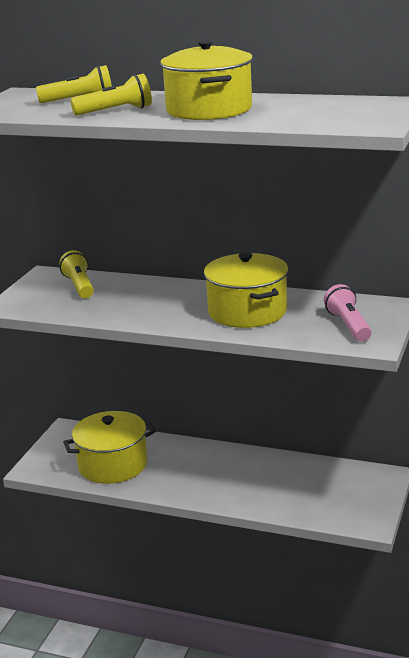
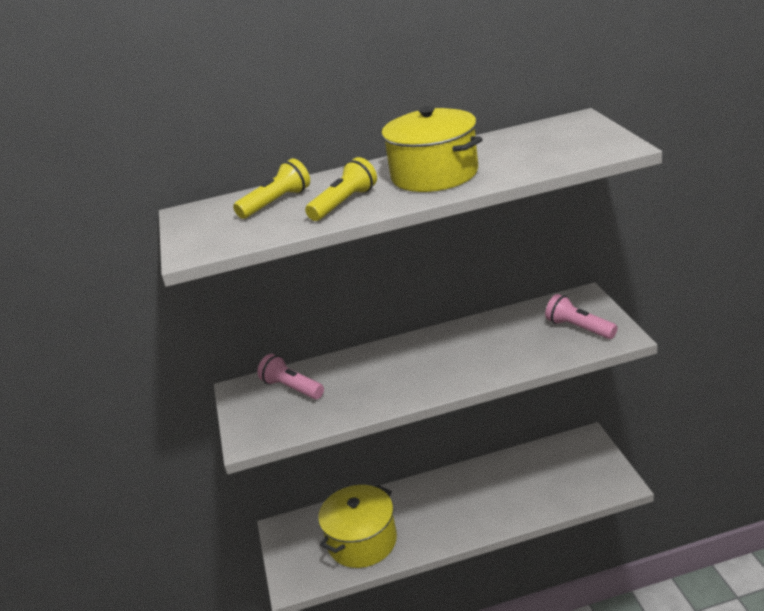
camera: 30 degrees left, 5 degrees up
yellow flashlight [59,250,94,299] -> pink flashlight [257,354,324,399]
yellow pot [204,252,288,328] -> none

